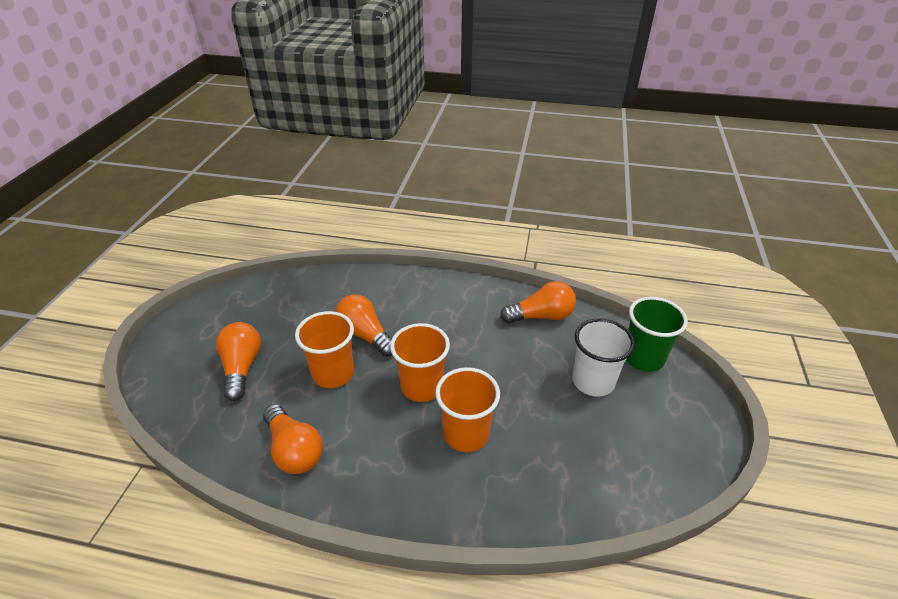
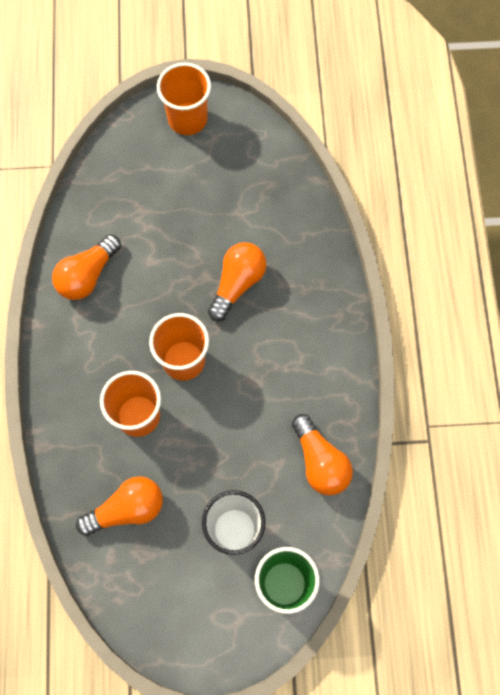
camera: 75 degrees right, 30 degrees up
orange light bulb [216,322,261,401] -> orange light bulb moved to [76,476,163,536]
orange cup [295,311,354,388] -> orange cup moved to [157,63,211,135]

